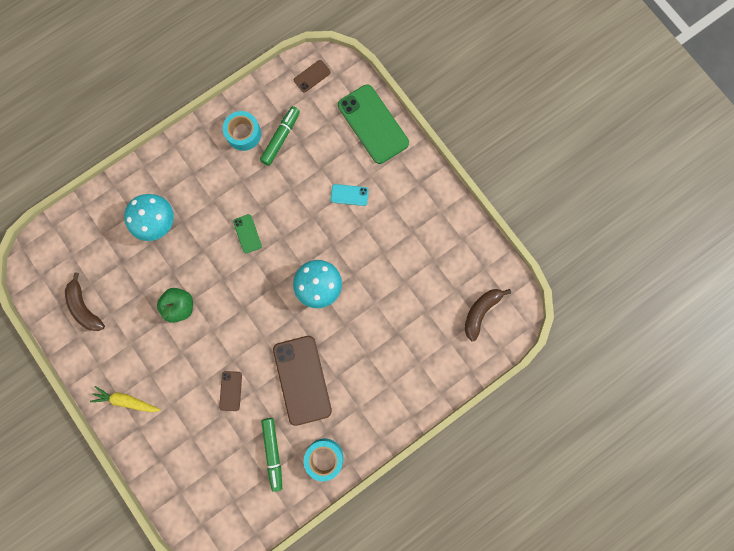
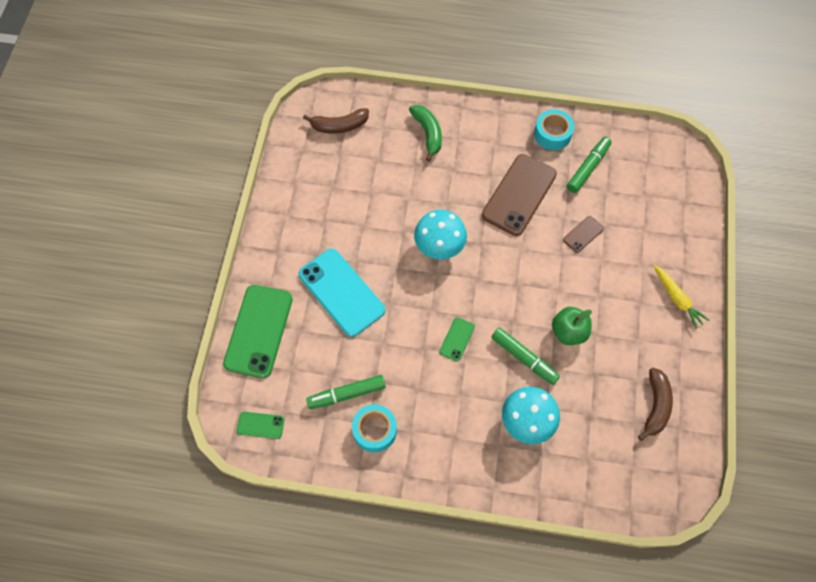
camera: 135 degrees left, 15 degrees down
brown phone [294,60,331,93] -> green phone [237,412,284,439]
turquoise phone [331,184,369,206] -> turquoise phone [298,249,385,337], size x2.16
none -> green banana [409,105,442,161]
none -> green marker [491,328,560,385]

